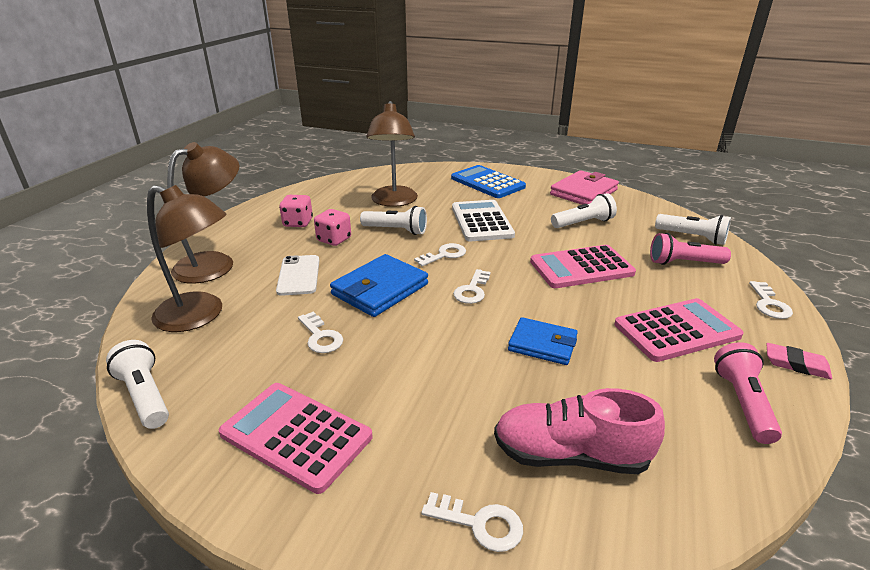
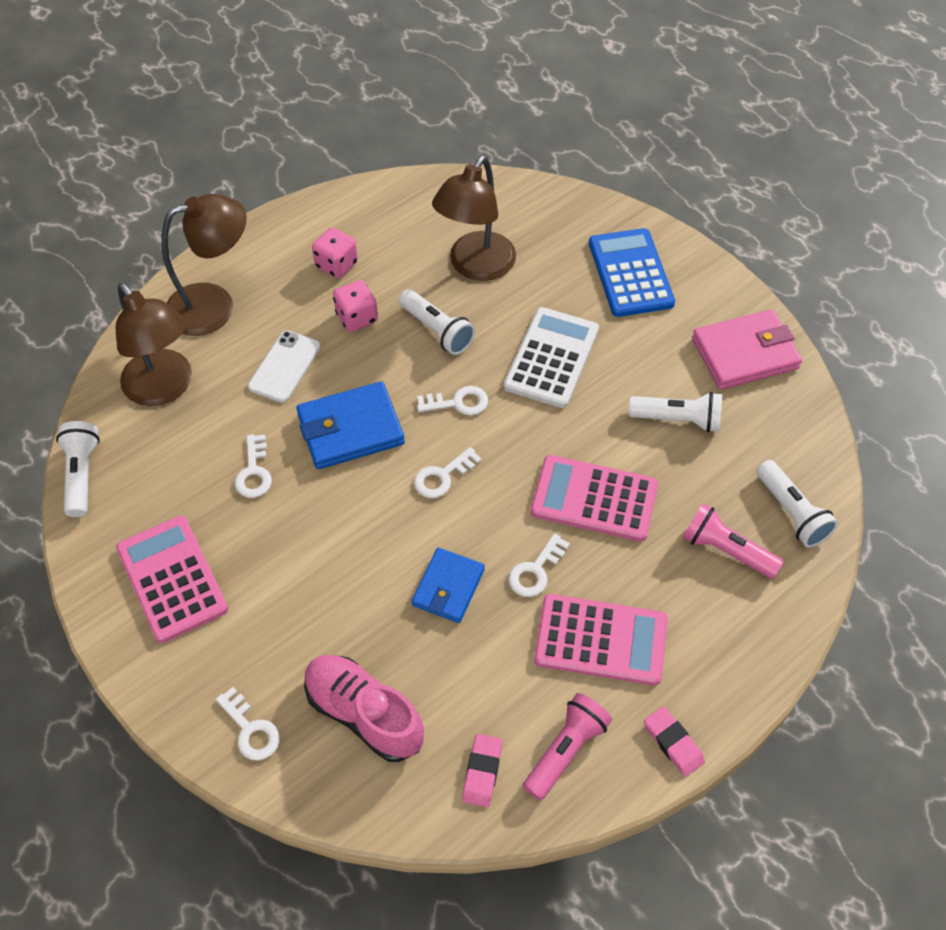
camera: 30 degrees right, 25 degrees up
blue wallet [508,317,578,365] -> blue wallet turned 60 degrees clockwise [412,548,485,623]
white key [749,281,793,319] -> white key moved to [508,533,570,597]
none -> pink eraser [462,734,502,807]

